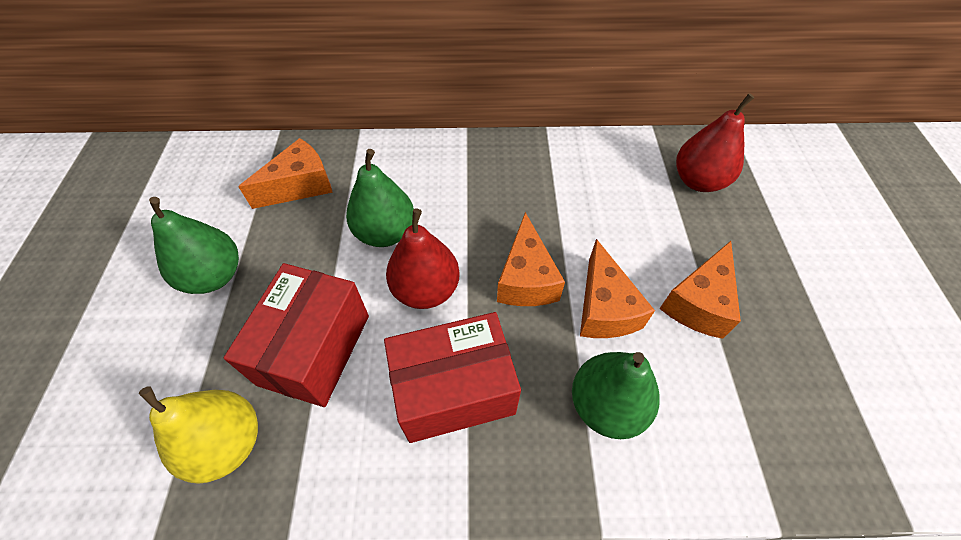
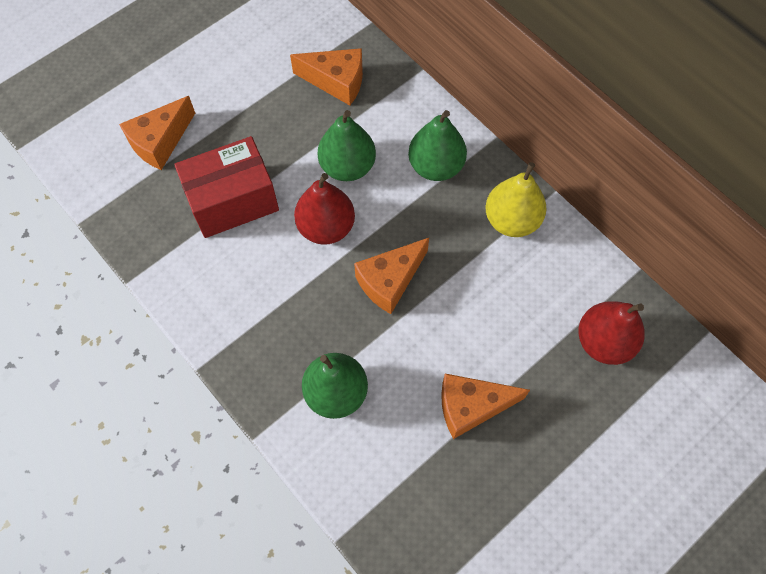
camera: 50 degrees right, 10 degrees up
yellow pear [139,386,258,484] -> yellow pear moved to [485,162,547,237]
green pear [149,197,239,294] -> green pear moved to [408,110,467,181]
red box [384,312,521,443] -> none
orange cheese [580,239,655,338] -> orange cheese moved to [119,96,195,170]

